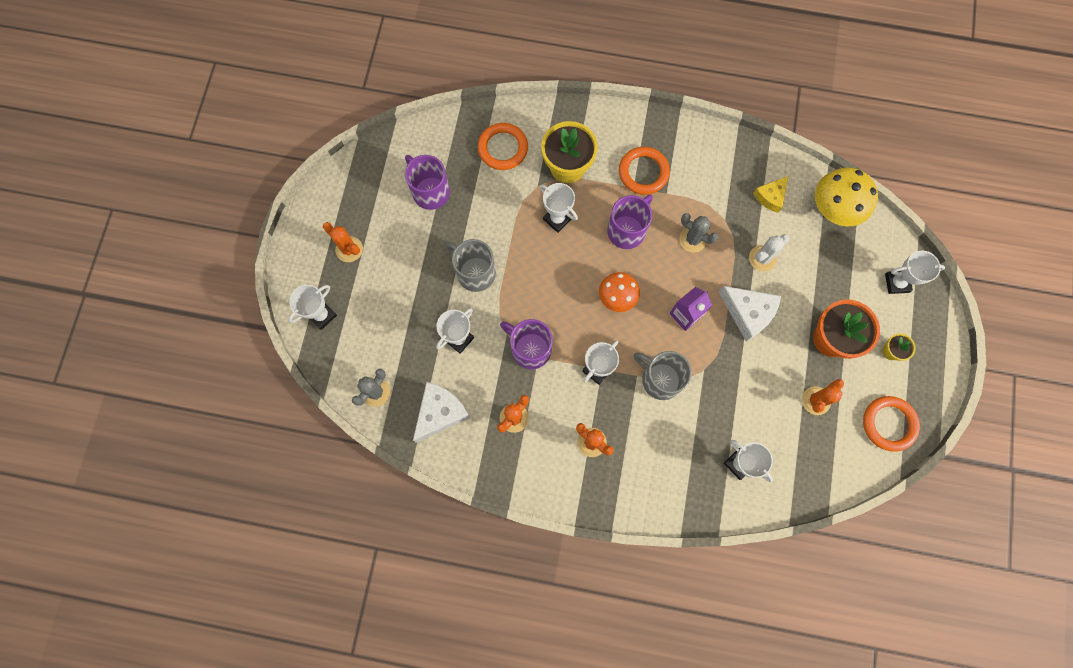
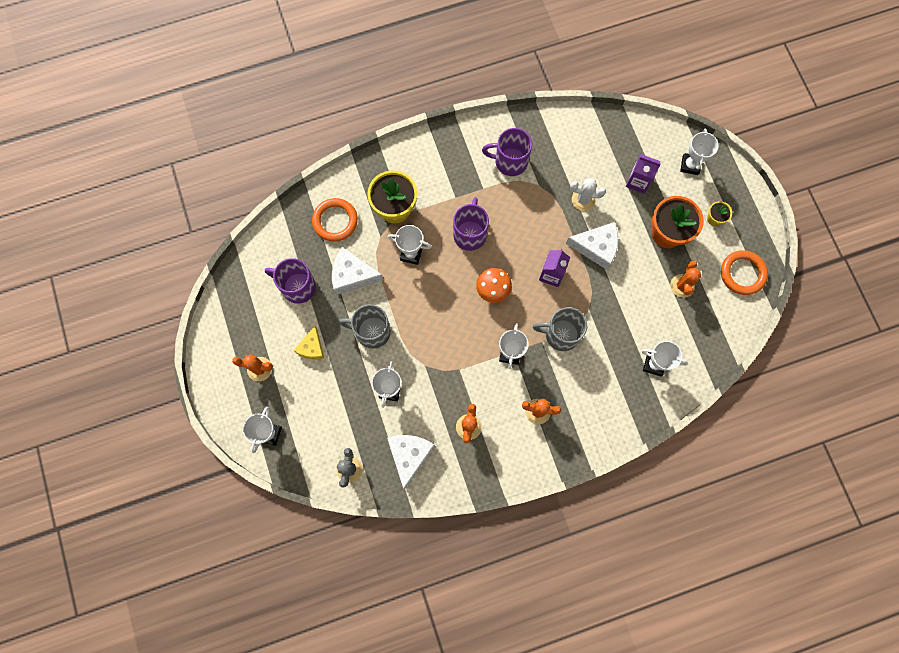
camera: 30 degrees left, 0 degrees up
purple mug [500,319,553,369] -> purple mug moved to [482,128,532,176]
orange ring [619,147,670,195] -> none
grey cactus [679,213,718,252] -> none
white cactus [749,234,789,271] -> white cactus turned 75 degrees clockwise [570,178,606,211]
yellow cheese [753,176,788,213] -> yellow cheese moved to [294,326,324,360]
yellow mushroom [815,167,878,226] -> none
white trophy [885,251,945,294] -> white trophy turned 45 degrees counterclockwise [680,129,719,175]
none -> white cheese [332,247,384,295]
none -> purple carton [626,154,661,194]

